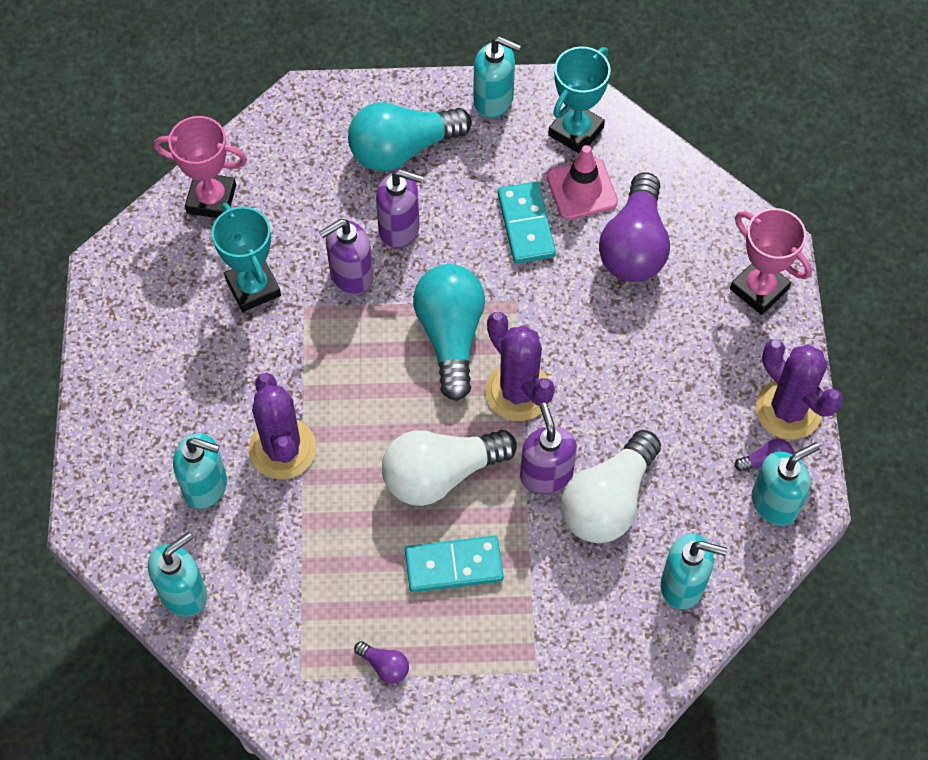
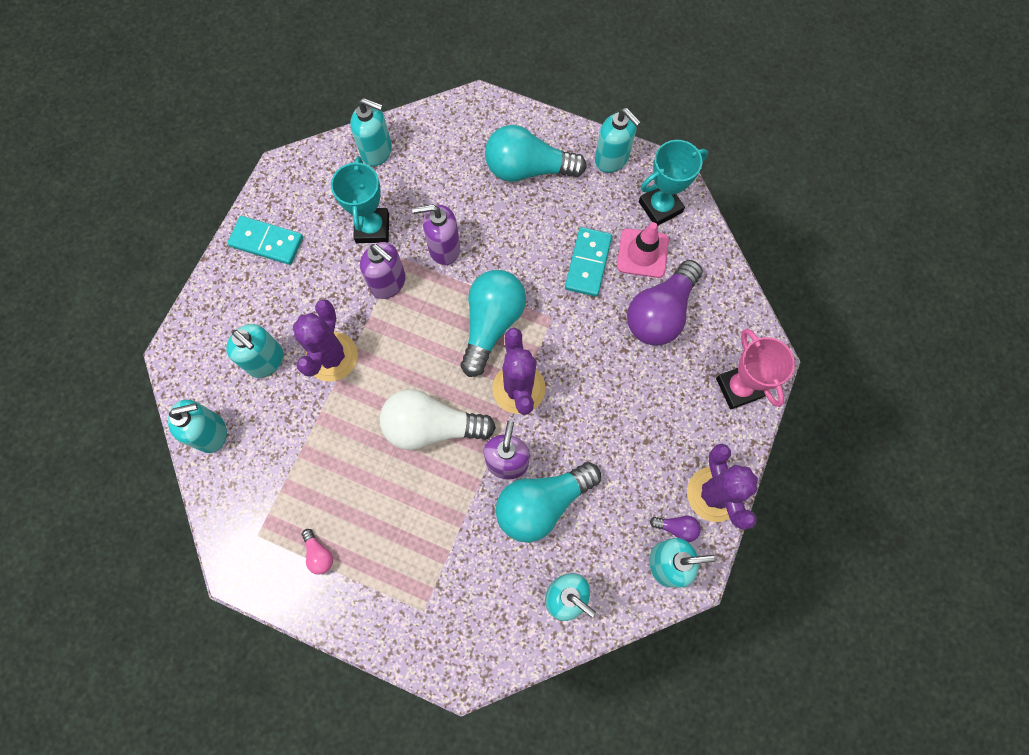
camera: 25 degrees right, 10 degrees up
pink trophy [154,116,247,218] -> turquoise soap dispenser [350,98,392,166]
purple light bulb [354,641,409,684] -> pink light bulb [302,529,333,575]
purple soap dispenser [376,169,423,249] -> purple soap dispenser moved to [360,242,406,299]
turquoise domino [405,536,503,592] -> turquoise domino moved to [227,216,303,265]
white light bulb [561,430,661,543] -> turquoise light bulb [496,462,601,543]

